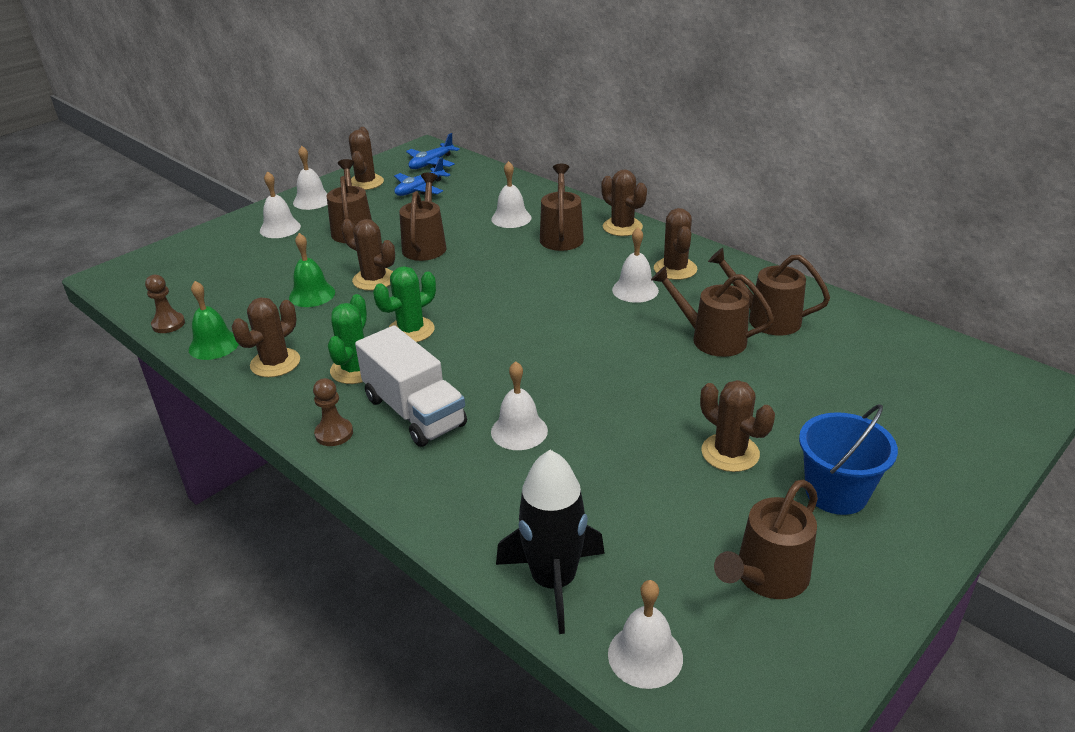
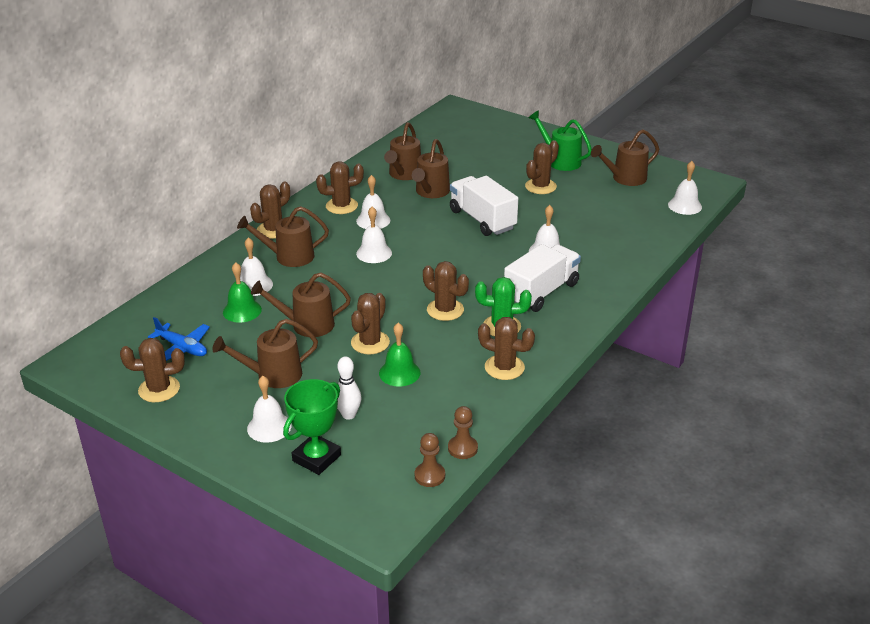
camera: 100 degrees left, 0 degrees up
green bell [189,281,239,360] -> green bell moved to [223,262,262,323]
white bell [293,146,328,210] -> white bell moved to [356,207,392,263]
brown pawn [313,378,353,446] -> brown pawn moved to [414,433,445,487]
green cactus [373,266,436,342] -> brown cactus [423,261,469,321]
blue plane [406,133,460,169] -> none
black rocket [496,450,605,634] -> none
brown watering can [714,480,818,599] -> brown watering can turned 120 degrees clockwise [591,129,659,186]
blue bucket [799,404,898,515] -> green watering can [529,110,592,171]
none -> green trophy [283,379,341,475]
none -> white bowling pin [337,356,361,420]
none -> white truck [450,176,518,236]

